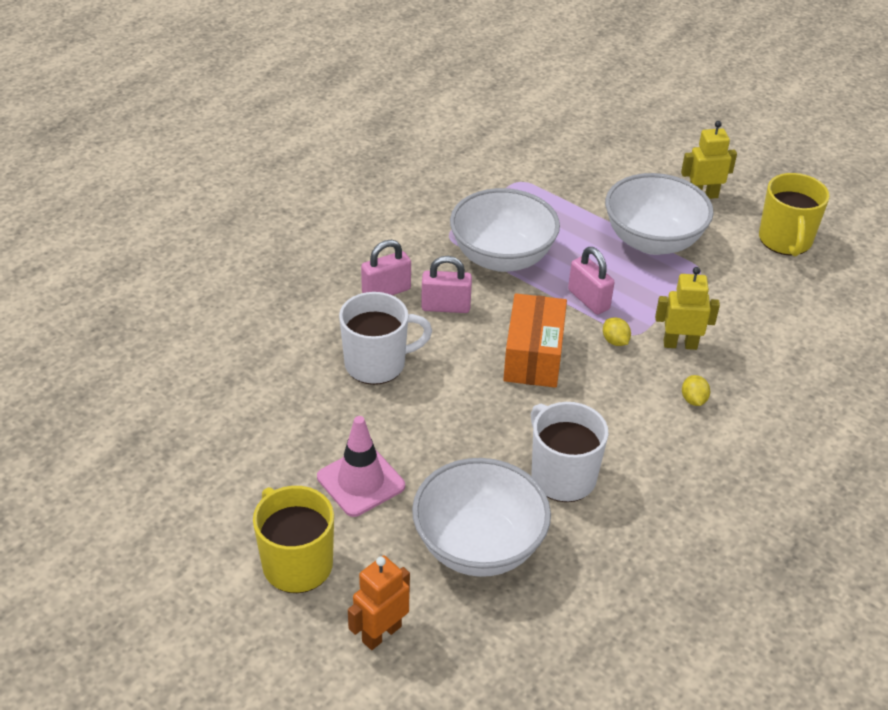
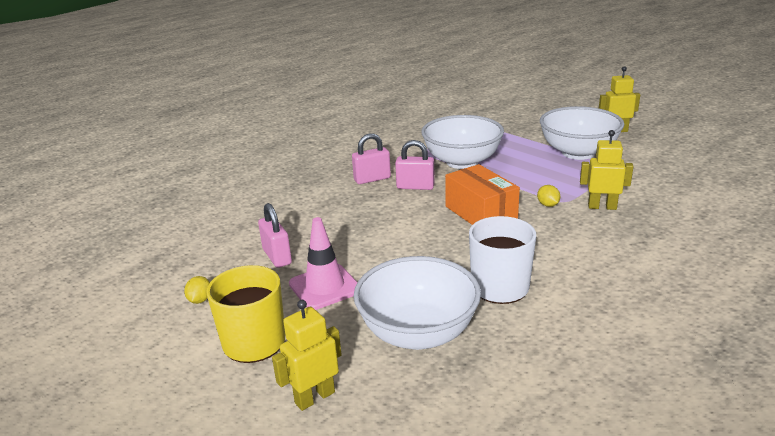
camera: 10 degrees right, 15 degrees down
white mug [339,292,432,385] -> none
orange robot [348,556,410,650] -> yellow robot [272,300,342,411]
orange box [503,293,567,388] -> orange box turned 45 degrees counterclockwise [445,164,520,225]
pink padlock [568,247,615,315] -> pink padlock moved to [258,203,292,268]
yellow lemon [682,375,710,406] -> yellow lemon moved to [184,276,210,304]
yellow mug [759,173,830,256] -> none

